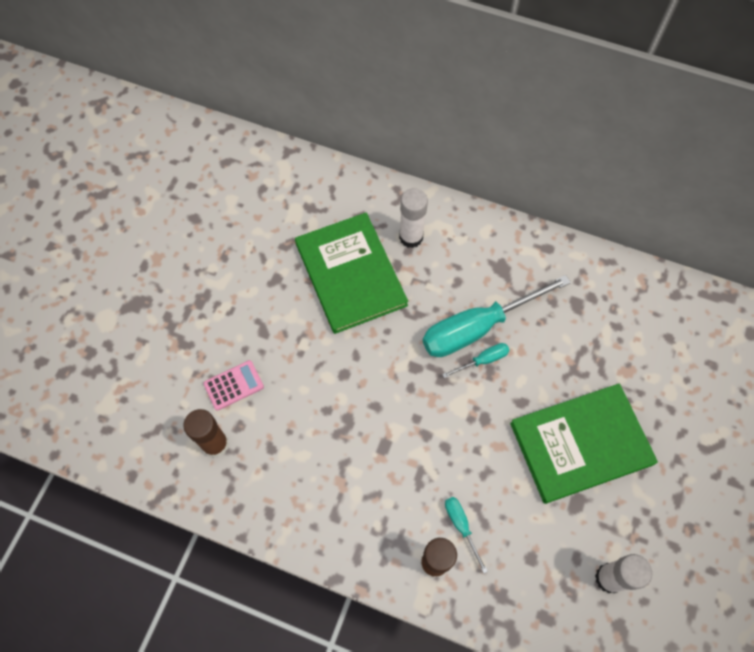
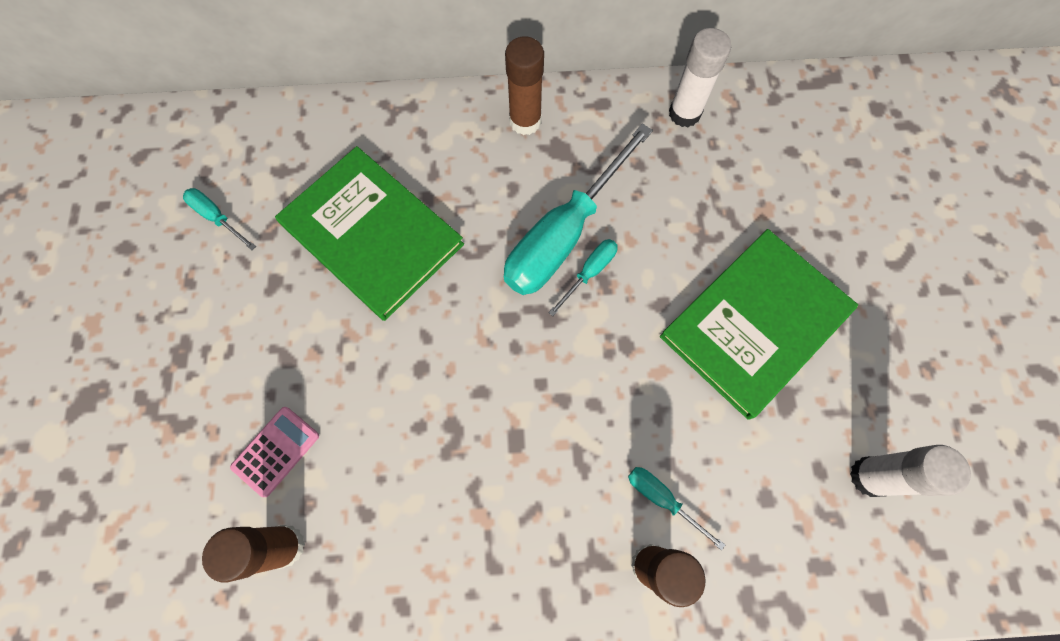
camera: 25 degrees left, 5 degrees up
white glue stick [399,188,428,248] -> white glue stick moved to [669,28,731,127]
none -> turquoise screwdriver [183,188,256,250]
none -> brown glue stick [505,37,544,135]

